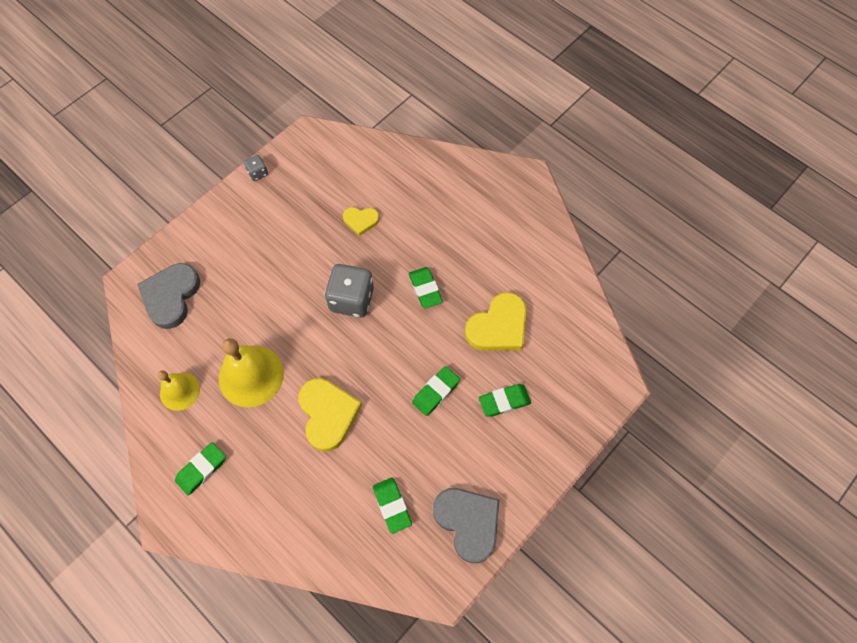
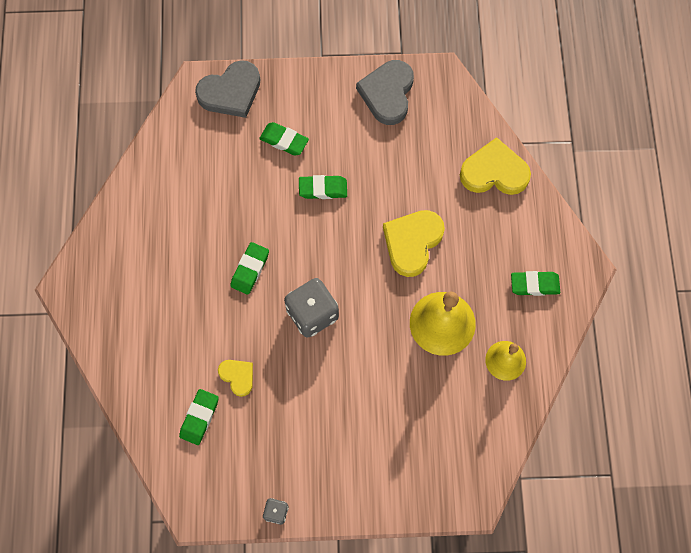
camera: 135 degrees left, 5 degrees up
grey heart [137,263,200,329] -> grey heart moved to [195,60,260,118]
green eraser [373,478,412,534] -> green eraser moved to [179,389,219,445]
yellow heart [465,292,527,351] -> yellow heart moved to [460,137,531,195]

